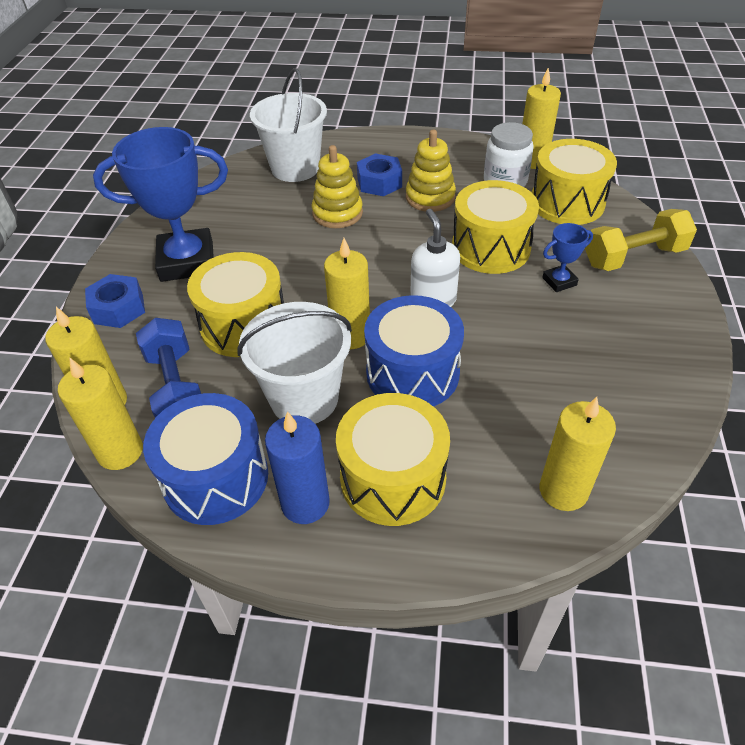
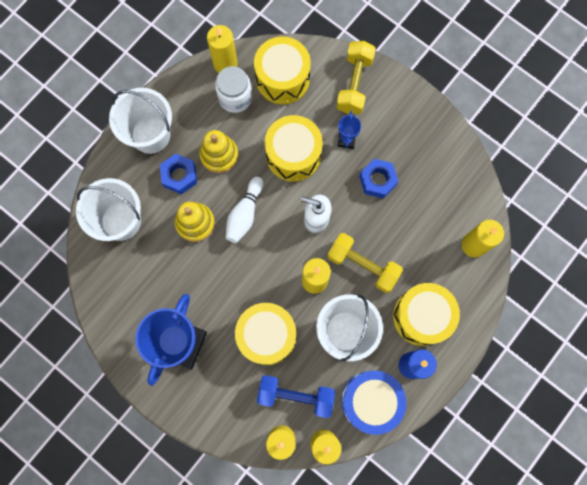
camera: 60 degrees left, 30 degrees up
blue nut [85,274,145,328] -> blue nut moved to [359,159,398,199]
blue drum [364,295,464,407] -> yellow dumbbell [327,233,403,293]
none -> white bucket [109,88,172,154]
none -> white bowling pin [226,177,263,243]

